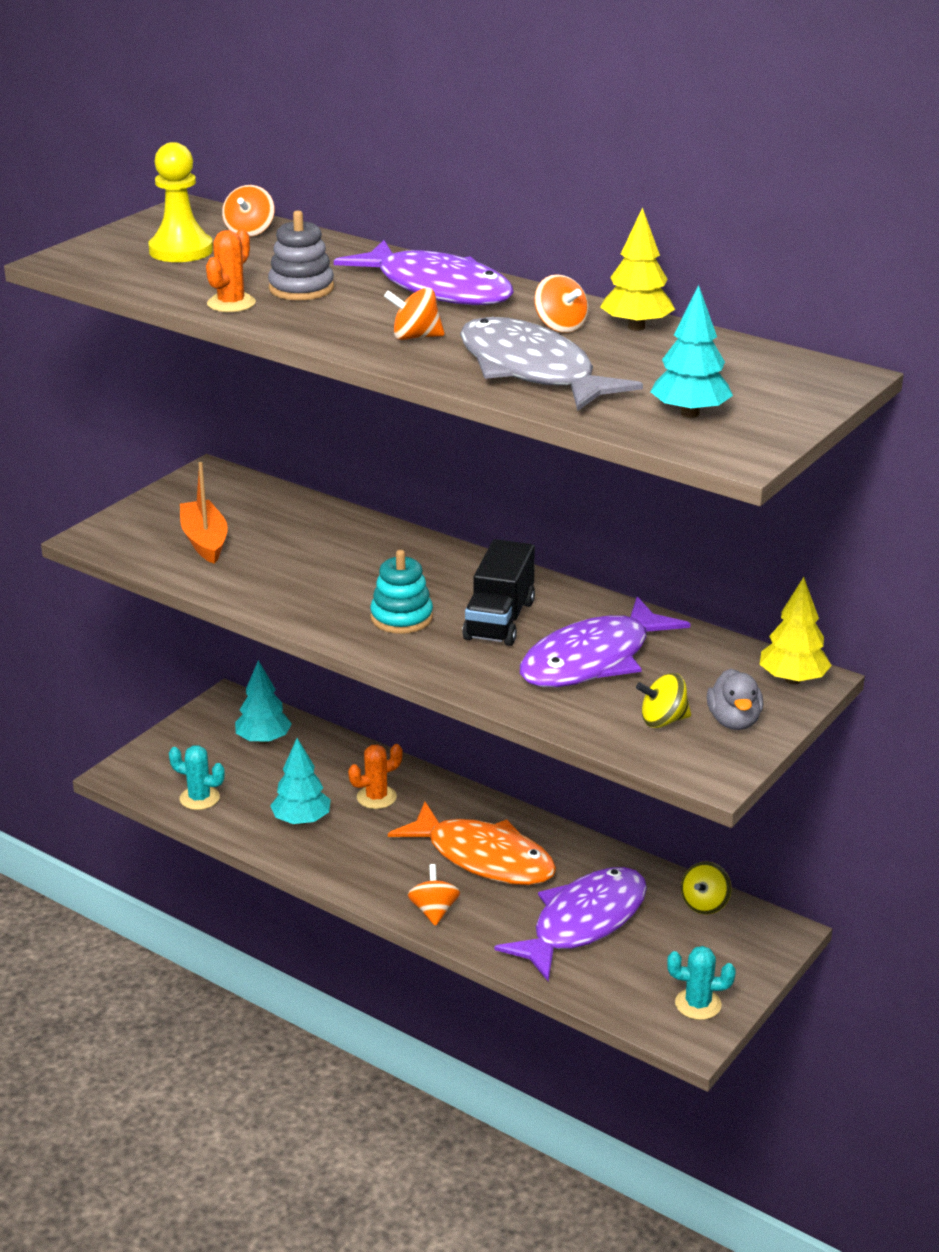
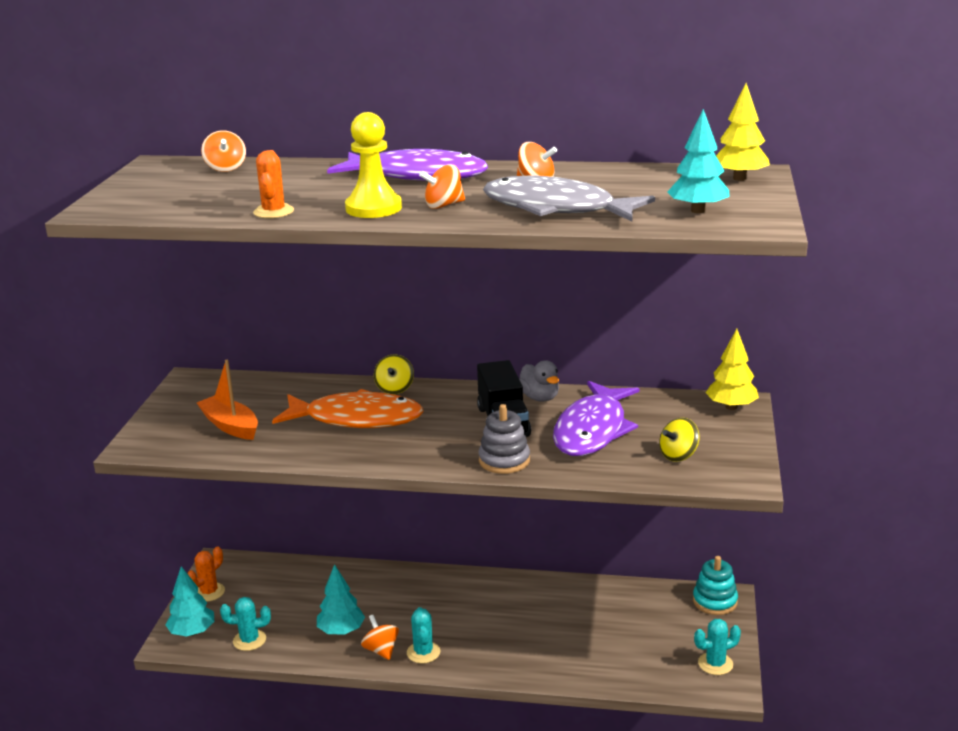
camera: 25 degrees left, 5 degrees down
yellow pawn [148,142,213,262] -> yellow pawn moved to [345,112,402,218]
turquoise tree [235,660,292,744] -> turquoise tree moved to [165,566,215,637]
grey stacking toy [268,210,334,300] -> grey stacking toy moved to [478,404,530,474]
orange cactus [348,744,403,809] -> orange cactus moved to [187,546,225,602]
turquoise stacking toy [370,550,433,634] -> turquoise stacking toy moved to [693,556,738,615]
orange fish [388,802,556,885] -> orange fish moved to [272,389,424,428]
orange spinning top [408,864,460,926] -> orange spinning top moved to [361,615,399,660]
purple fish [494,867,647,982] -> none
yellow tree [600,207,675,331] -> yellow tree moved to [716,83,770,181]
yellow spinning top [681,862,731,914] -> yellow spinning top moved to [374,354,414,394]
grey duck [707,669,763,730] -> grey duck moved to [519,360,559,402]
none -> turquoise cactus [407,607,440,663]

